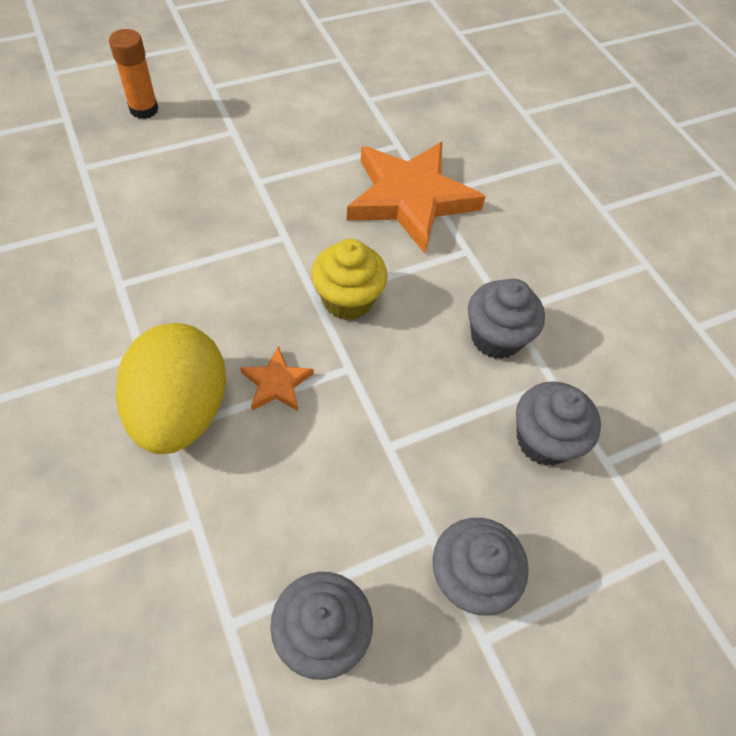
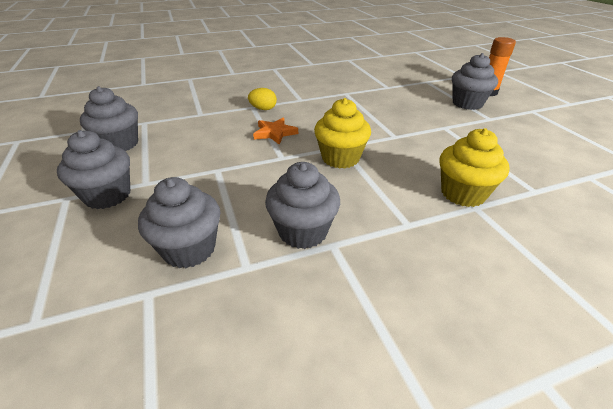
camera: 100 degrees right, 20 degrees down
yellow egg [116,323,226,454] -> yellow egg [248,88,277,110], size x0.41
orange star [347,142,486,253] -> yellow cupcake [439,128,510,207]
none -> grey cupcake [452,53,498,110]

